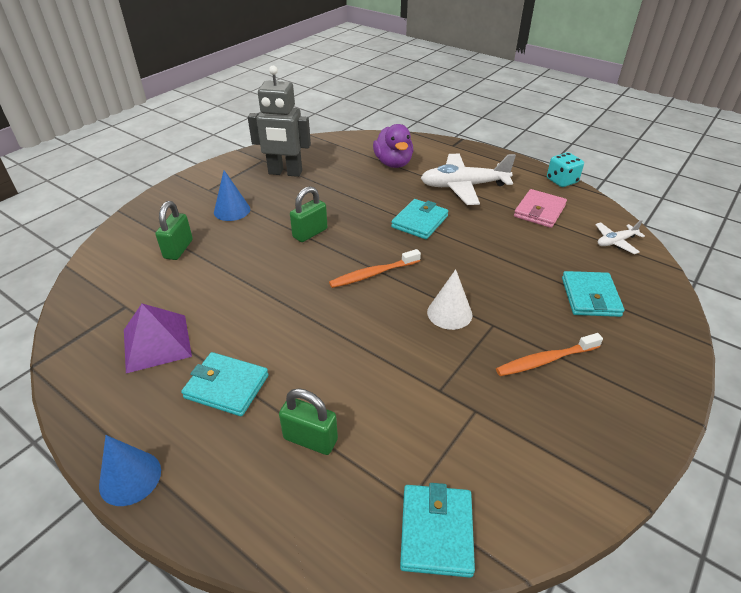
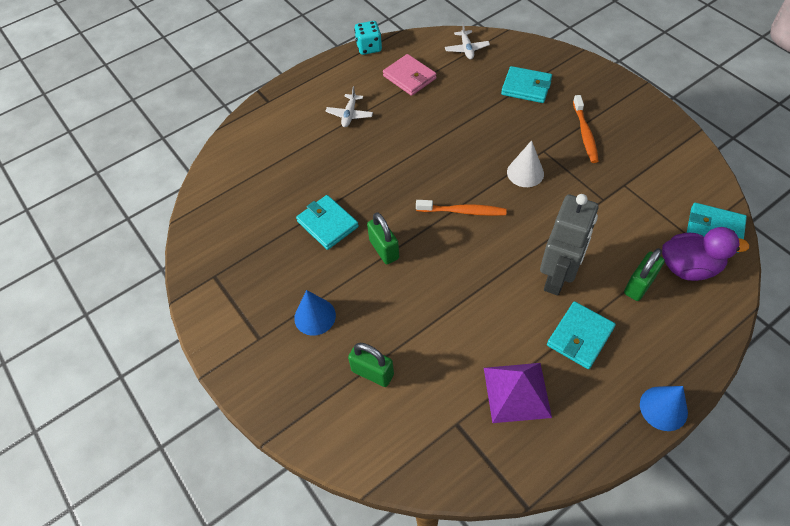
camera: 70 degrees left, 15 degrees up
grey robot [248,66,311,177] -> grey robot moved to [540,194,598,296]
orange toothbrush [329,249,421,288] -> orange toothbrush turned 75 degrees counterclockwise [416,200,507,216]
purple duck [373,124,413,168] -> purple duck moved to [662,227,749,281]
turquoise wallet [391,199,448,239] -> turquoise wallet moved to [296,195,359,250]
white plane [421,154,516,205] -> white plane [325,86,373,127], size x0.50

